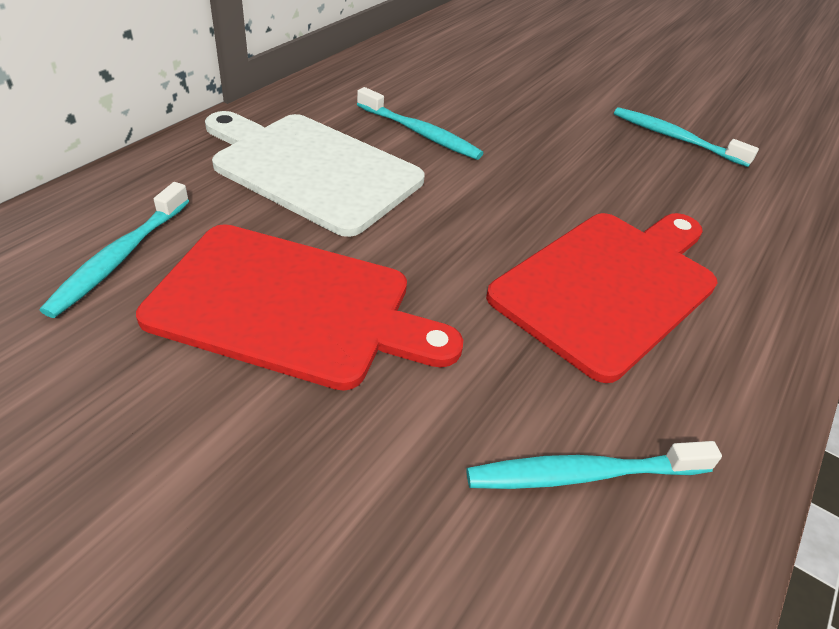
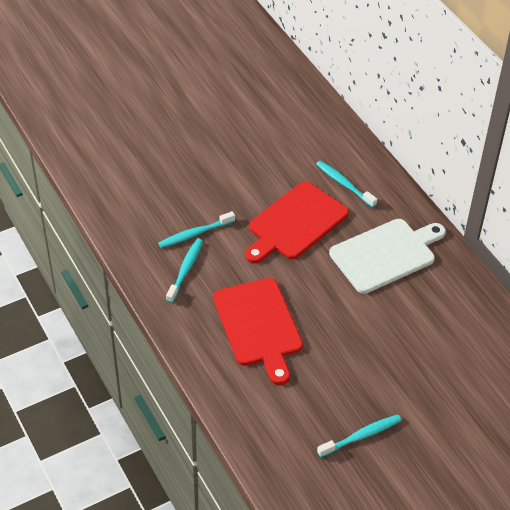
camera: 120 degrees right, 5 degrees up
turquoise toothbrush [357,87,483,160] -> turquoise toothbrush moved to [158,211,235,248]

